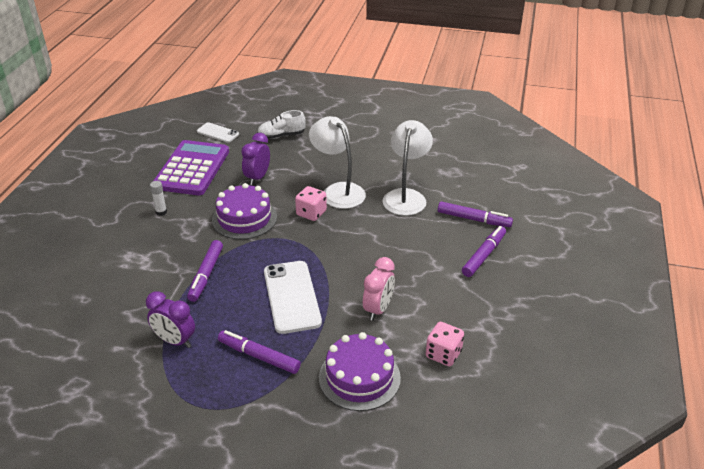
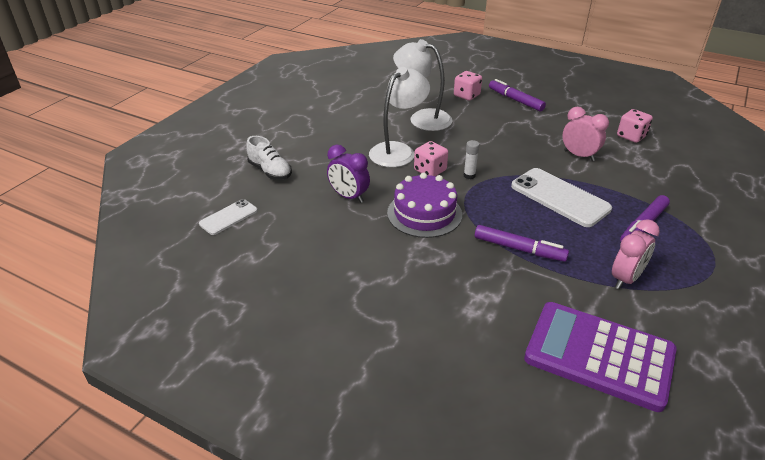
camera: 75 degrees left, 0 degrees up
purple clock [146,291,195,348] -> pink clock [612,219,660,289]
white glue stick [150,181,167,216] -> white glue stick moved to [464,140,479,179]
purple calculator [153,140,229,195] -> purple calculator moved to [524,302,677,412]
white shoe [257,110,306,139] -> white shoe turned 45 degrees counterclockwise [246,136,292,180]
white phone [264,261,322,334] -> white phone turned 45 degrees clockwise [511,168,612,227]
white lamp [309,116,366,209] -> white lamp turned 150 degrees clockwise [369,67,430,167]
purple cake [319,332,401,411] -> none
purple marker [438,201,513,227] -> pink dice [454,71,482,101]

